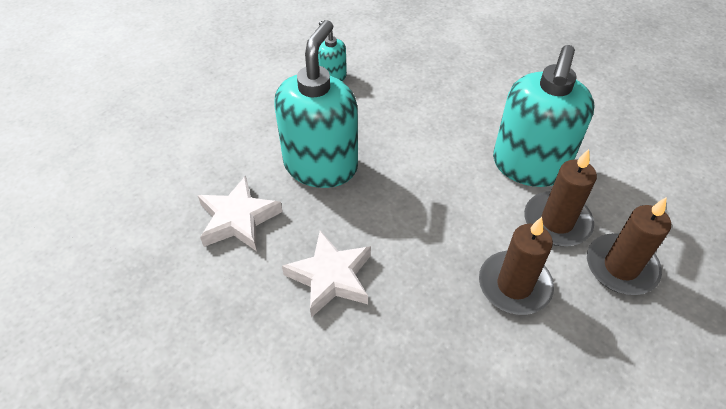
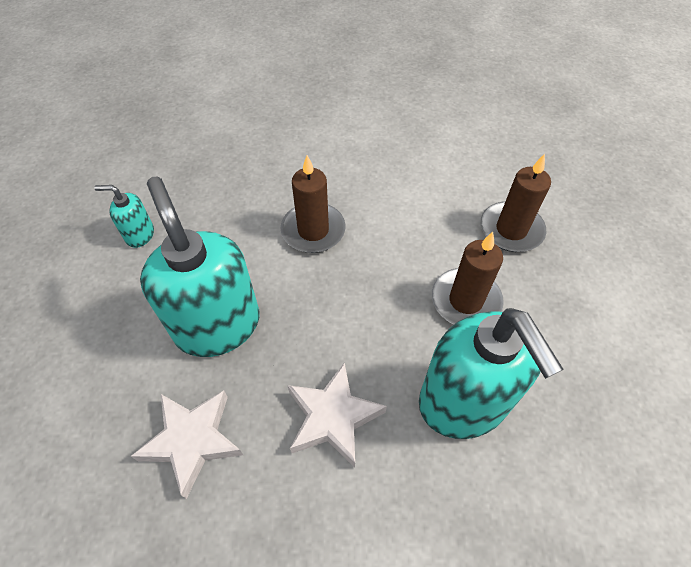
camera: 45 degrees left, 5 degrees up
turquoise soap dispenser [493,45,594,187] -> turquoise soap dispenser moved to [419,308,564,439]
brown candle [524,149,597,246] -> brown candle moved to [280,155,346,253]

